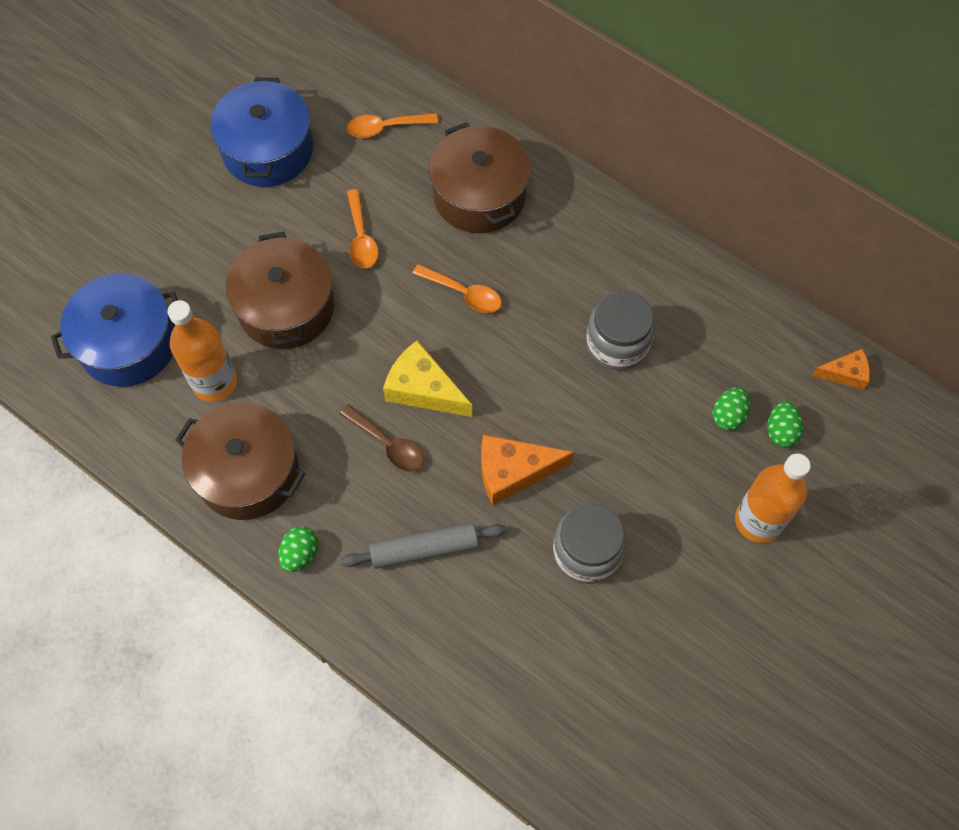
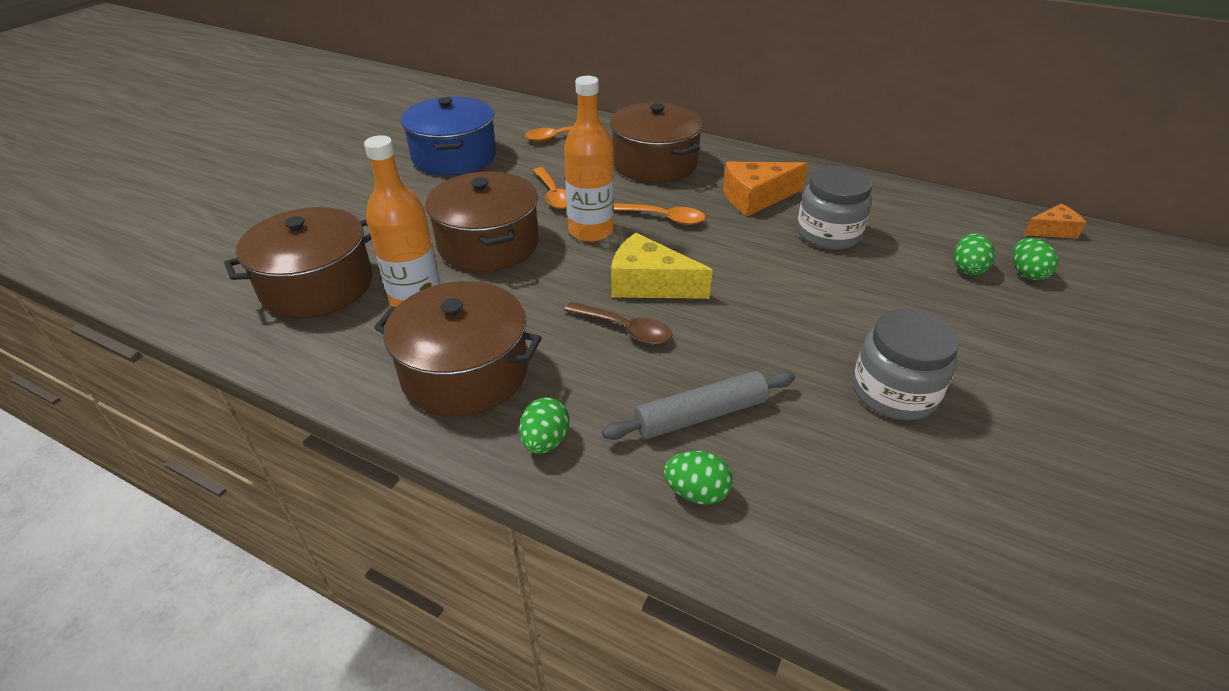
camera: 10 degrees left, 25 degrees down
blue pot [51,274,178,387] -> brown pot [224,207,372,318]
orange cheese [481,434,574,505] -> orange cheese moved to [723,162,808,216]
orange bottle [735,454,810,543] -> orange bottle moved to [564,76,614,242]
none -> green egg [664,451,733,504]

